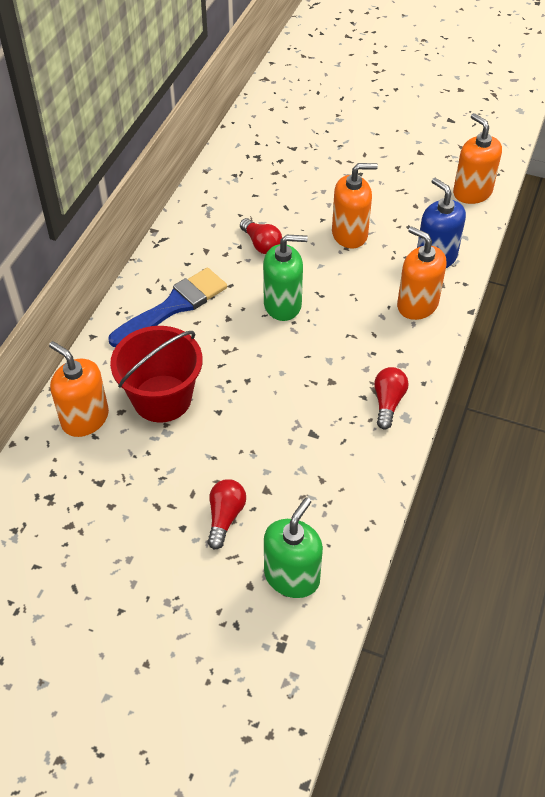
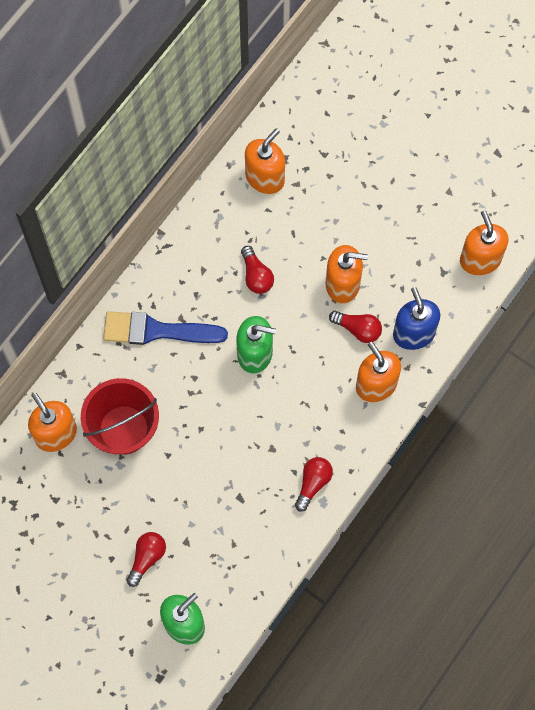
camera: 15 degrees right, 20 degrees up
blue brush [108,268,227,347] -> blue brush turned 150 degrees counterclockwise [103,311,228,345]
none -> orange soap dispenser [245,128,285,194]
none -> red light bulb [329,311,382,343]

